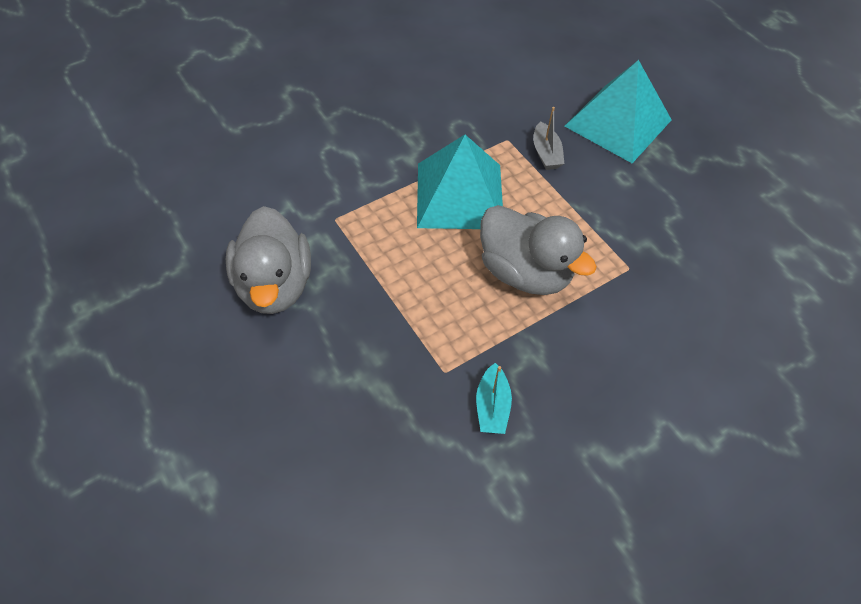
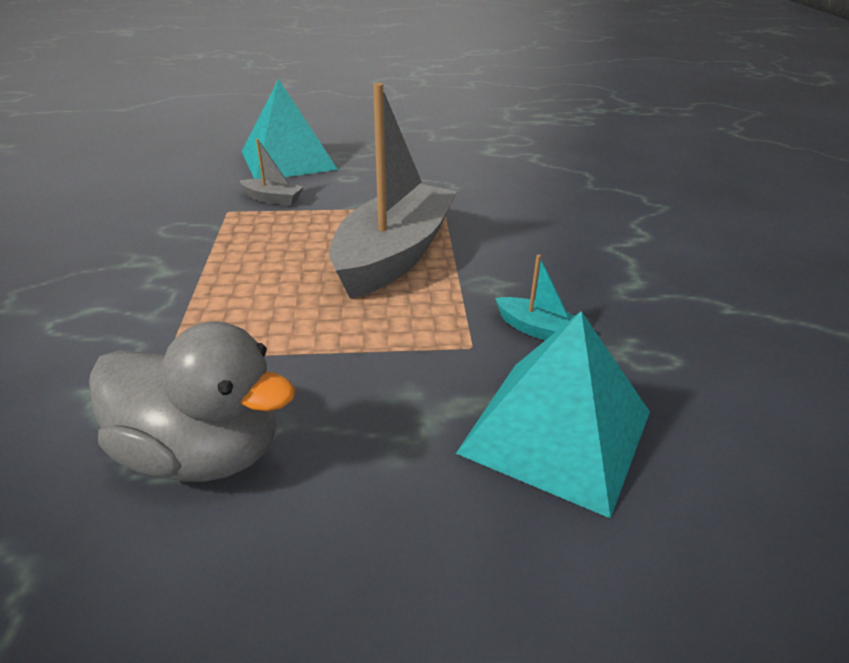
camera: 60 degrees left, 20 degrees down
turquoise pyramid [417,135,503,229] -> turquoise pyramid moved to [456,311,650,519]
grey duck [480,205,597,295] -> grey boat [329,83,457,299]

